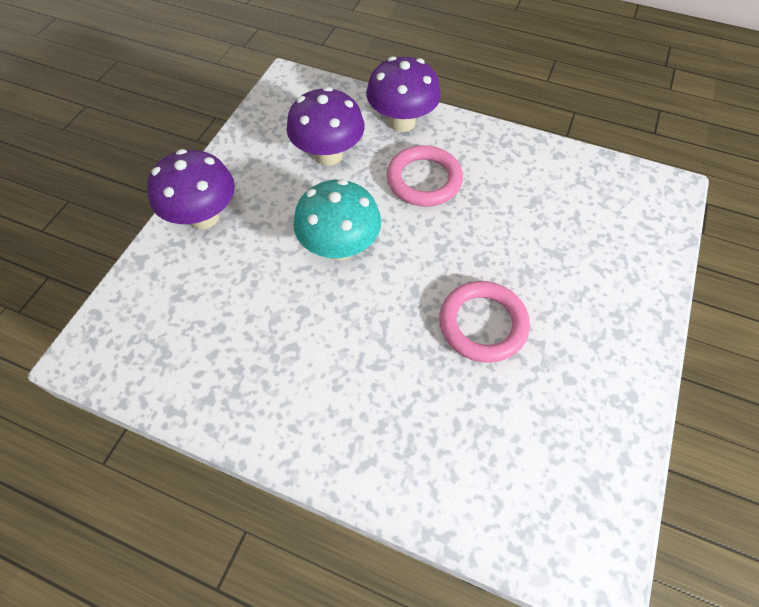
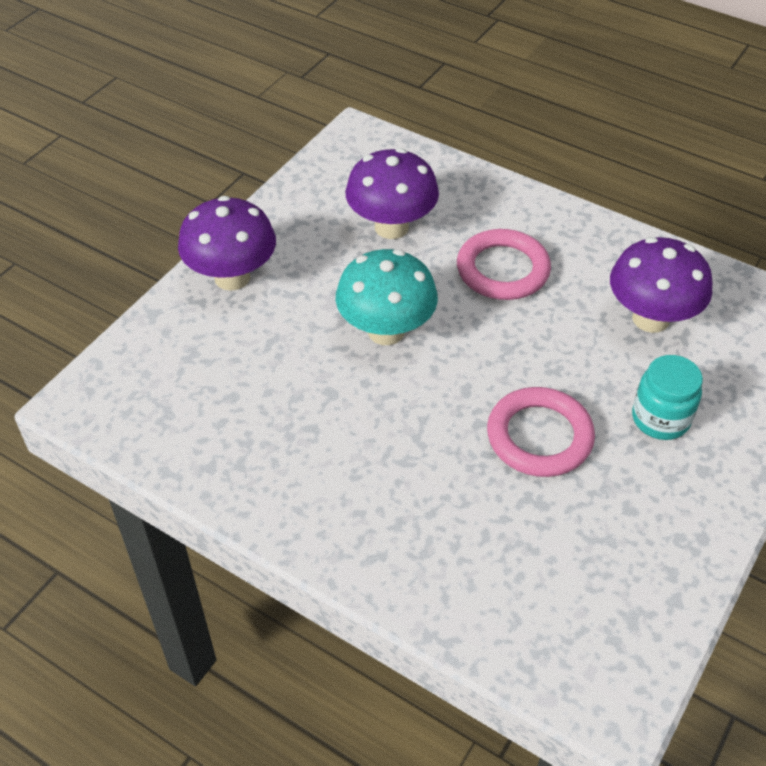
camera: 10 degrees right, 10 degrees down
purple mushroom [366,56,441,132] -> purple mushroom moved to [610,237,712,333]
none -> turquoise jar [632,355,703,440]

